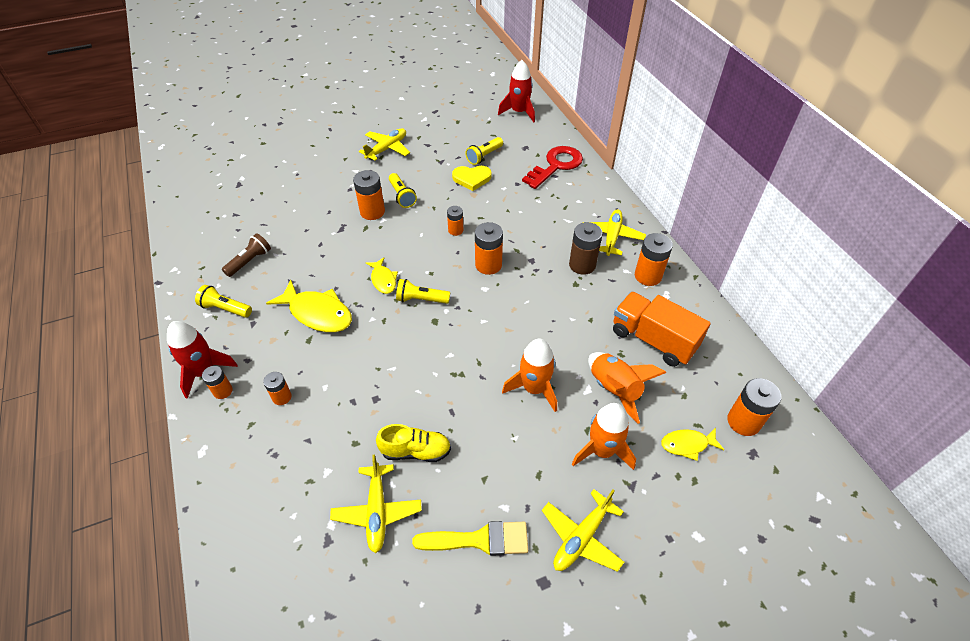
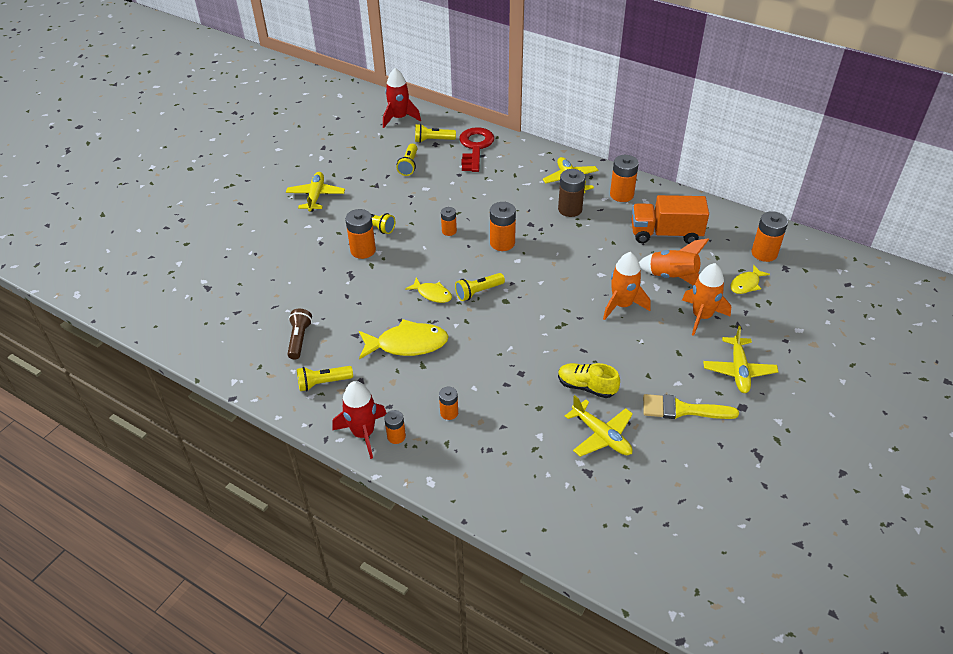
camera: 35 degrees left, 5 degrees down
yellow shoe [376,424,451,462] -> yellow shoe turned 120 degrees counterclockwise [558,363,620,398]
yellow brush [412,521,528,556] -> yellow brush turned 135 degrees counterclockwise [643,394,739,419]
yellow heart [452,166,492,191] -> none
none -> yellow flashlight [415,124,456,143]

